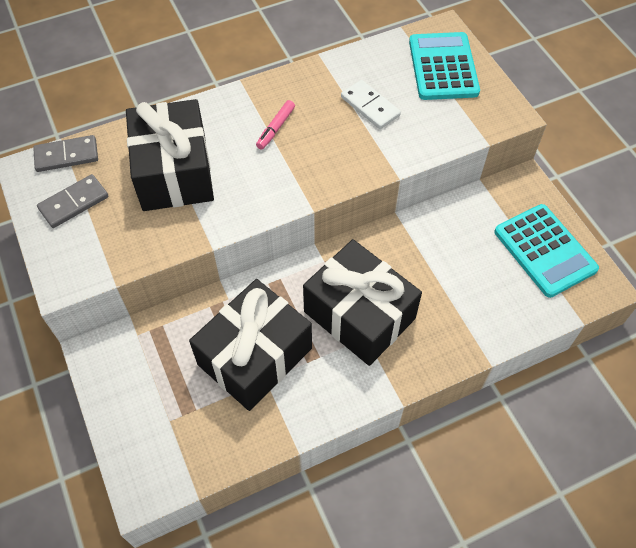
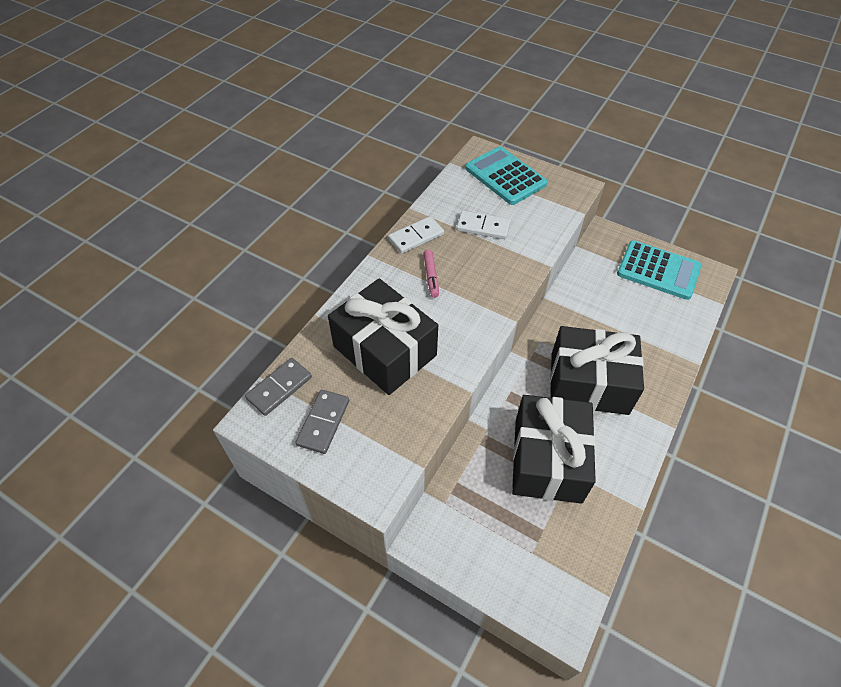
camera: 35 degrees left, 5 degrees down
none -> white domino [388,216,444,254]

